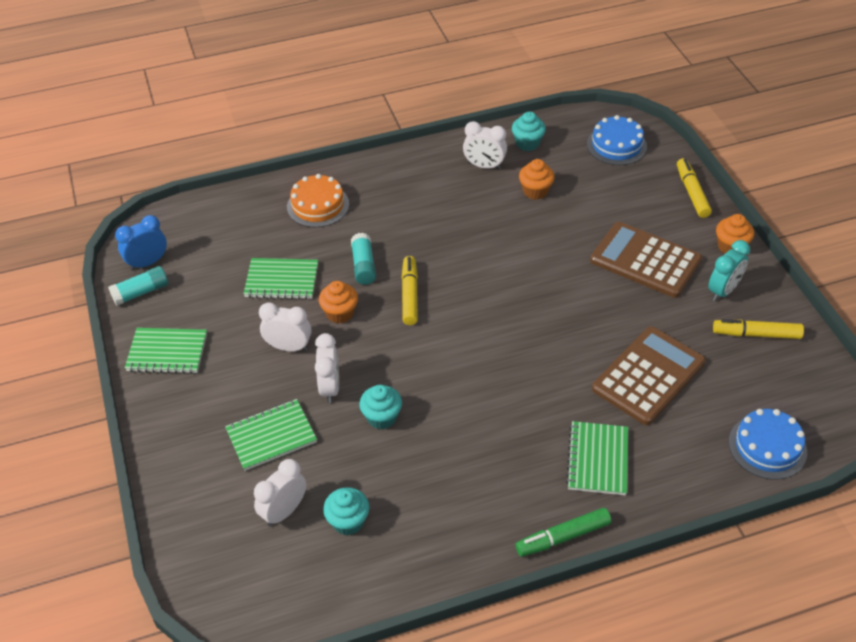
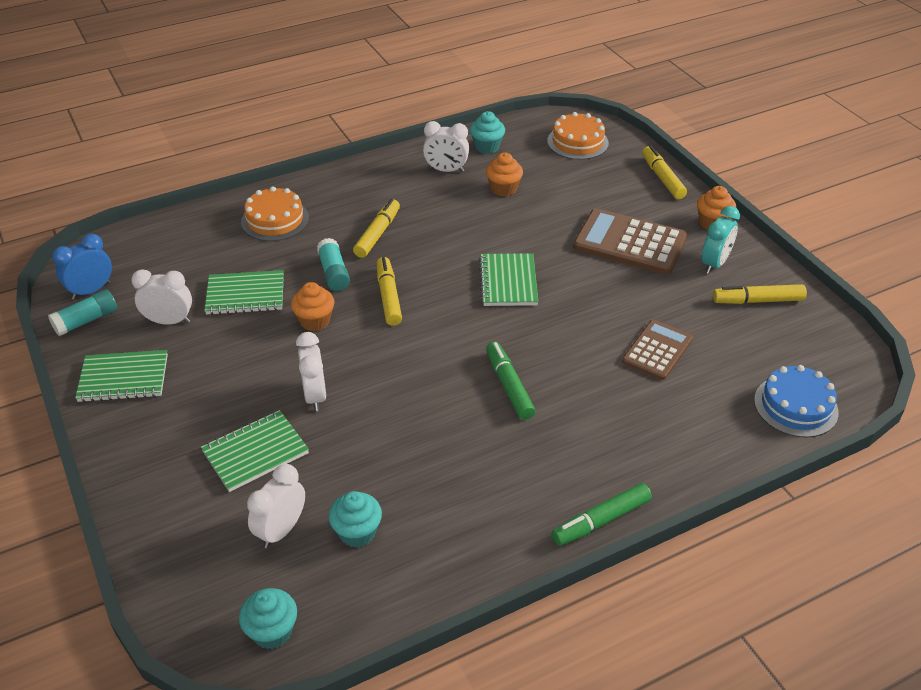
camera: 10 degrees left, 5 degrees down
white clock [259,302,311,352] -> white clock moved to [131,269,192,325]
turquoise cupcake [359,385,402,429] -> turquoise cupcake moved to [239,588,297,649]
green notebook [566,421,628,495] -> green notebook moved to [479,253,538,306]
blue cake [587,115,647,165] -> orange cake [547,112,609,160]
brown calculator [592,326,706,425] -> brown calculator [622,320,693,380], size x0.63
none -> yellow marker [353,199,400,258]
none -> green marker [486,342,535,420]

